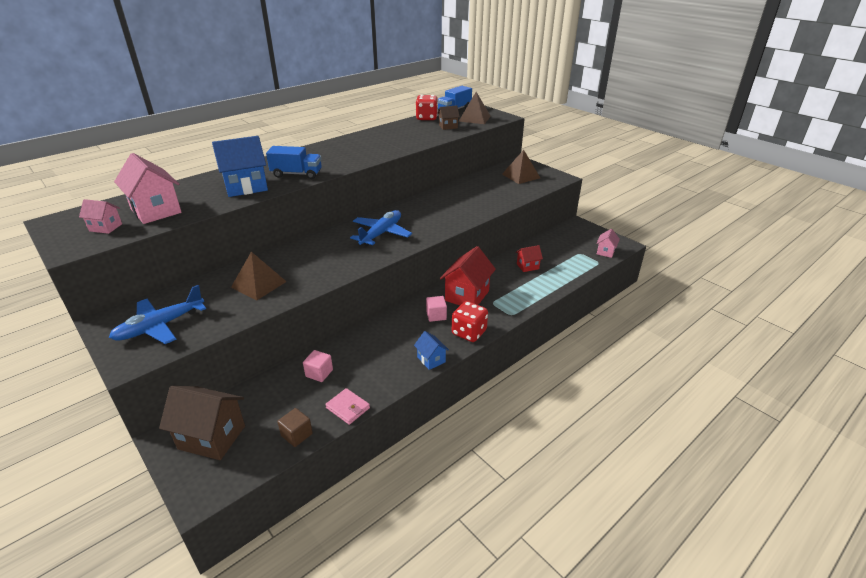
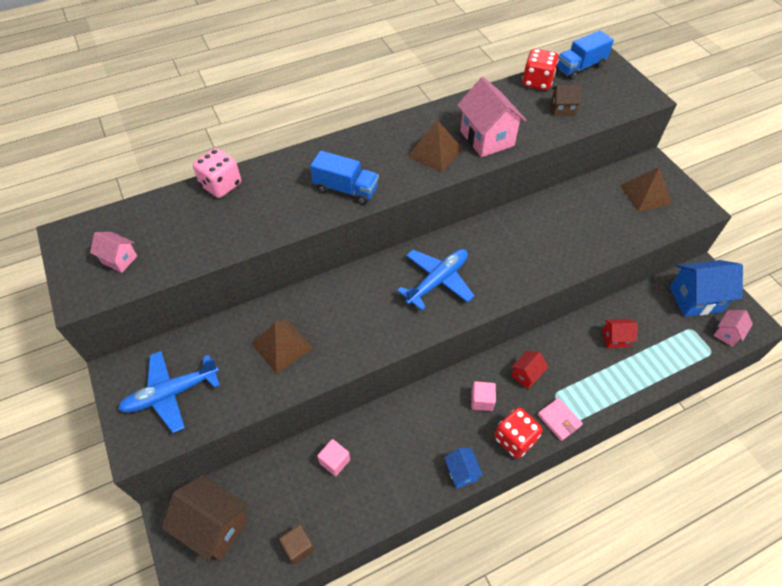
camera: 15 degrees right, 20 degrees up
pink house [114,153,182,224] -> pink house moved to [457,77,527,157]
blue house [212,136,268,197] -> blue house moved to [670,260,743,317]
pink wallet [325,388,370,425] -> pink wallet moved to [537,398,583,441]
red house [440,246,496,305] -> red house [511,351,548,389], size x0.53
brown pyramid [458,92,491,124] -> brown pyramid moved to [407,120,463,172]
none -> pink dice [193,148,241,198]

